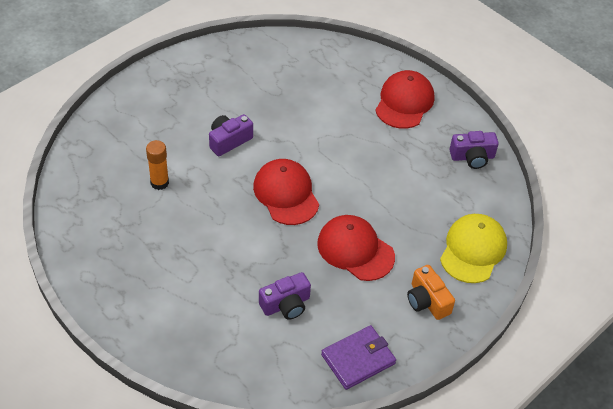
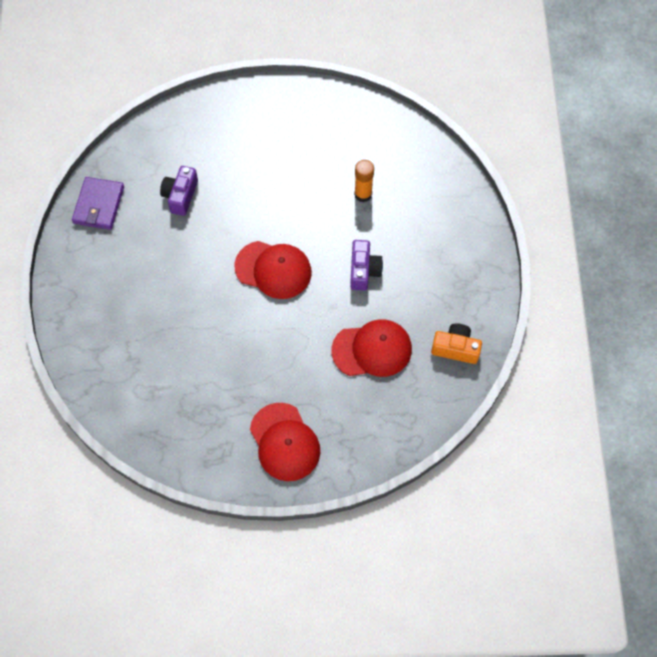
camera: 135 degrees right, 15 degrees up
red cap [317,215,395,281] -> red cap moved to [331,319,412,377]
orange camera [407,265,455,320] -> orange camera moved to [431,323,482,364]
yellow cap [440,214,507,283] -> none
purple camera [450,131,499,169] -> none

